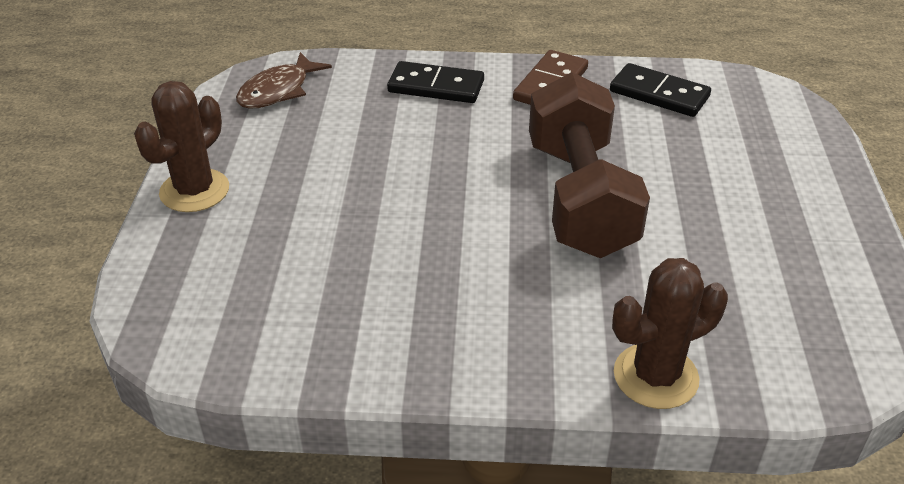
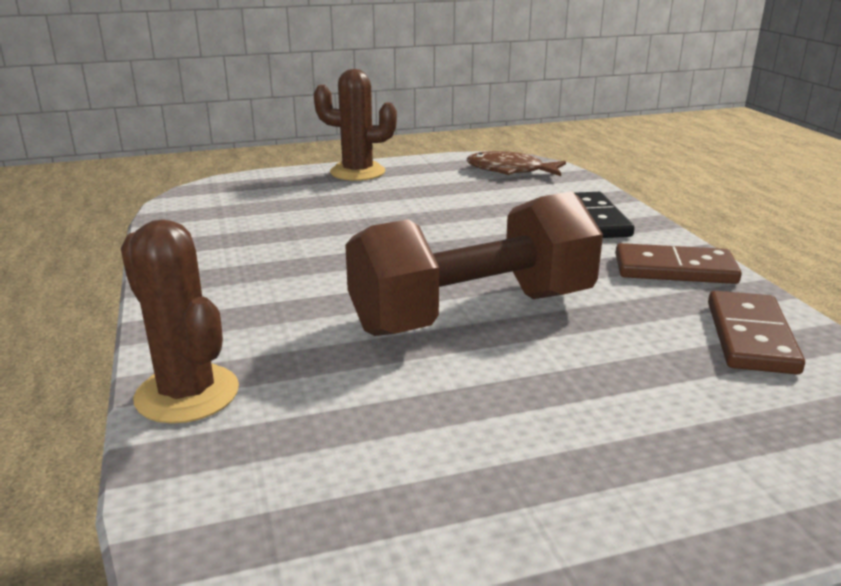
camera: 70 degrees right, 15 degrees down
black domino [610,63,711,117] -> brown domino [708,291,805,375]

